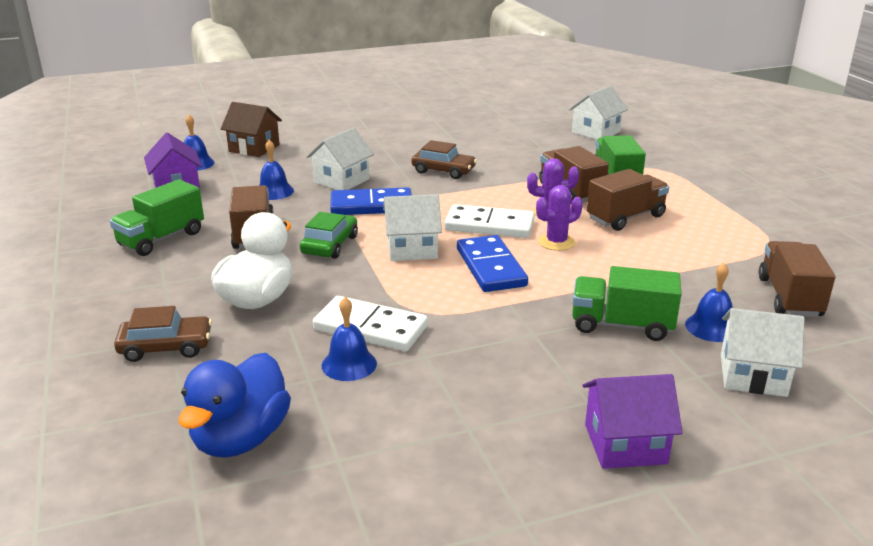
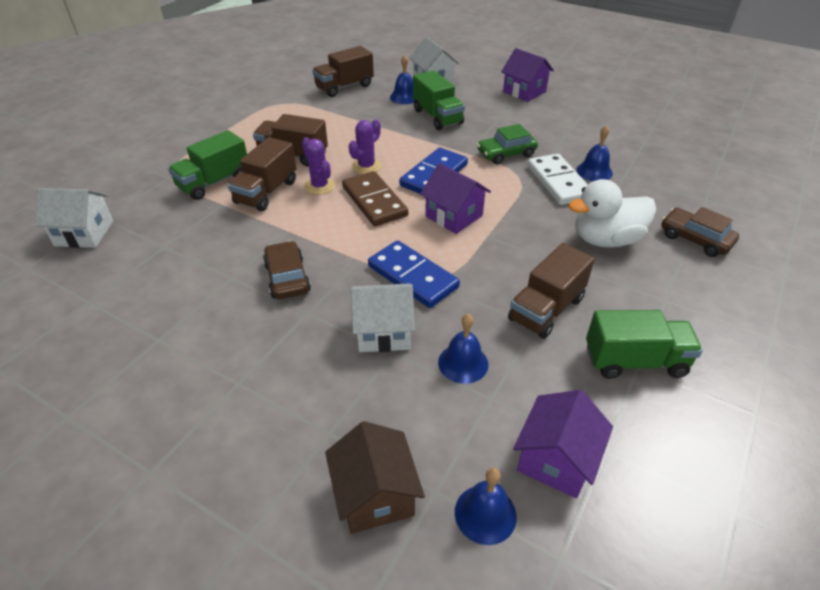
camera: 130 degrees left, 15 degrees up
blue duck [179,353,291,458] -> none
green car [300,212,358,259] -> green car moved to [477,124,538,164]
white house [383,194,442,261] -> purple house [420,163,491,234]
white domino [444,204,534,238] -> brown domino [342,171,408,226]
purple cactus [536,185,583,251] -> purple cactus turned 75 degrees counterclockwise [349,119,381,174]

